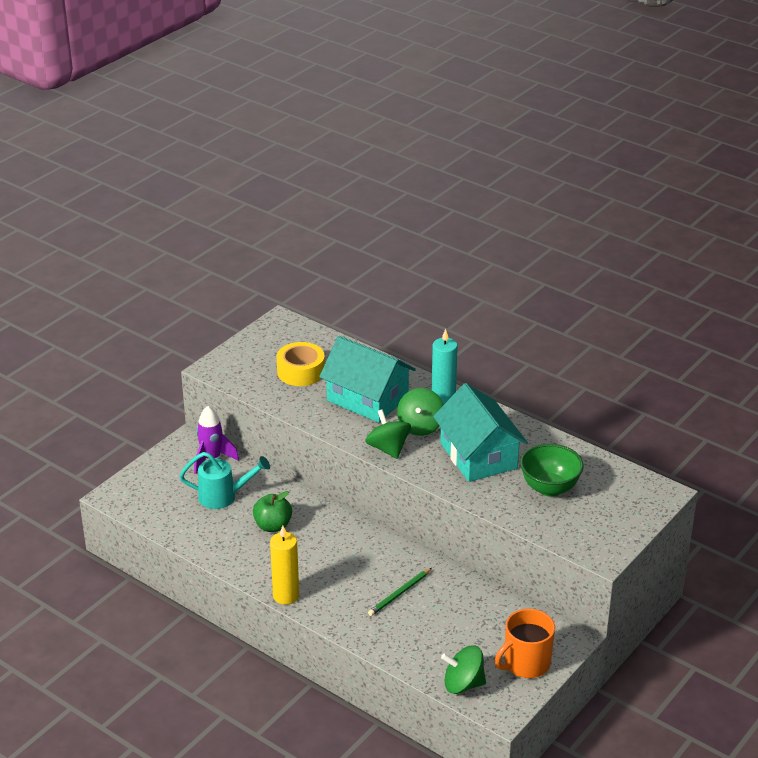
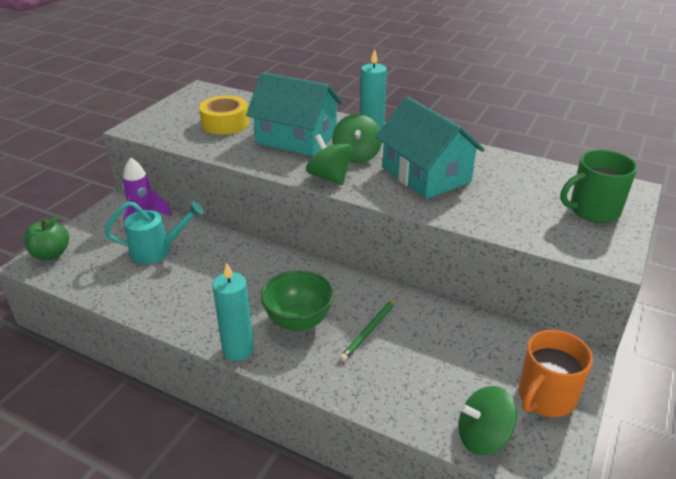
camera: 10 degrees left, 0 degrees up
green apple [253,491,292,532] -> green apple moved to [24,214,69,260]
yellow candle [270,526,299,605] -> turquoise candle [212,263,254,361]
green bowl [520,444,584,497] -> green bowl moved to [260,270,334,331]
none -> green mug [561,150,638,223]

